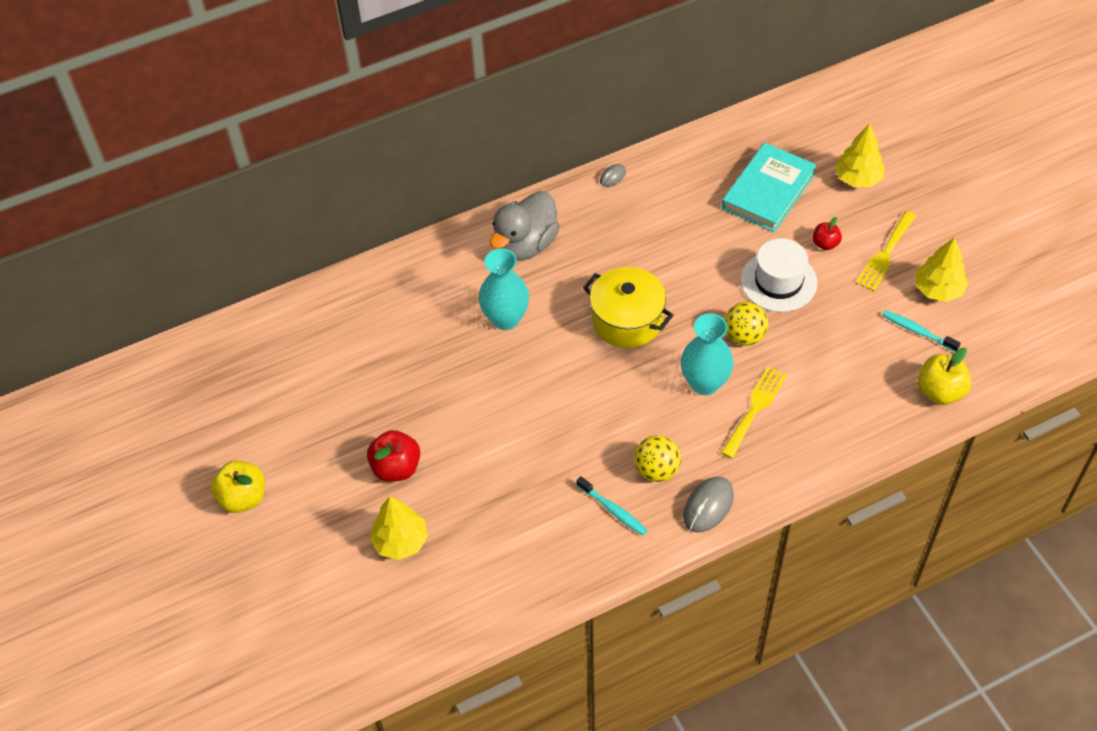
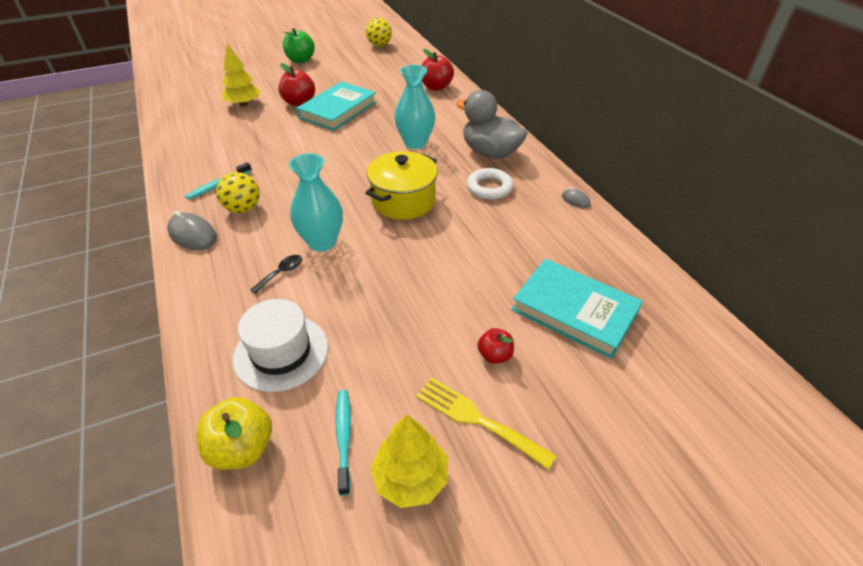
camera: 90 degrees right, 10 degrees down
yellow apple [211,461,265,513] -> green apple [283,28,315,63]
yellow fork [721,367,787,459] -> black spoon [250,255,302,294]
yellow ball [725,302,769,346] -> yellow ball moved to [366,18,392,47]
white hat [741,238,817,312] -> white hat moved to [233,299,328,392]
yellow tree [834,124,885,187] -> none
turquoise toothbrush [882,310,961,352] -> turquoise toothbrush turned 45 degrees counterclockwise [335,390,351,496]
none -> turquoise book [297,81,377,131]
none -> red apple [422,49,454,91]
none -> white ring [467,168,513,200]

